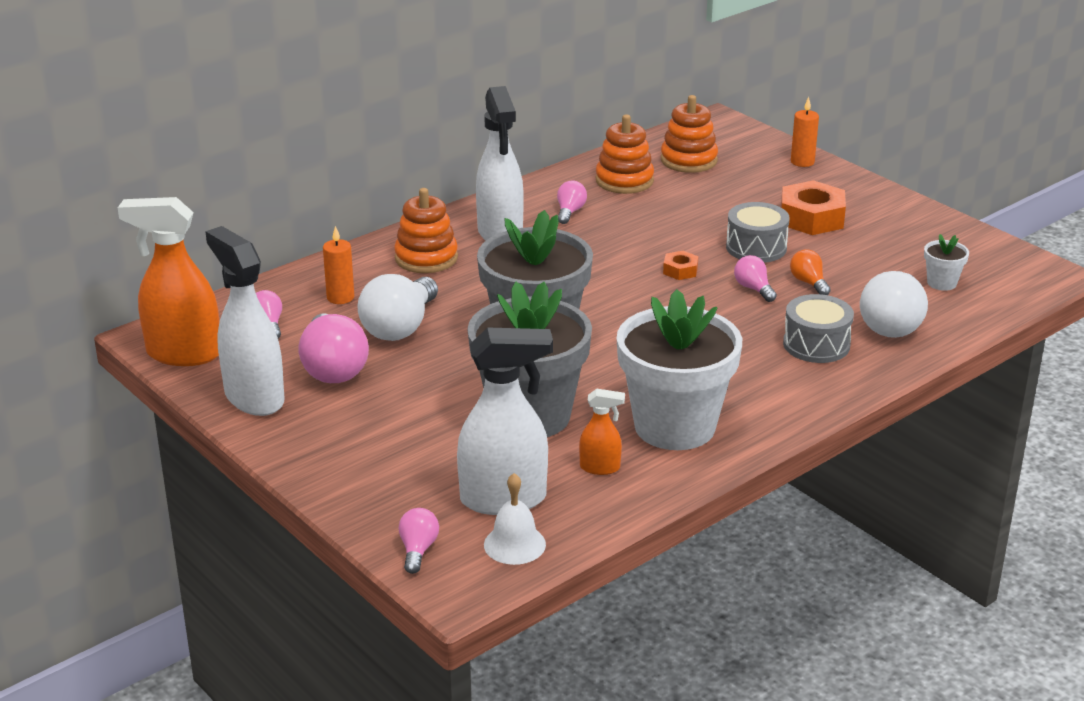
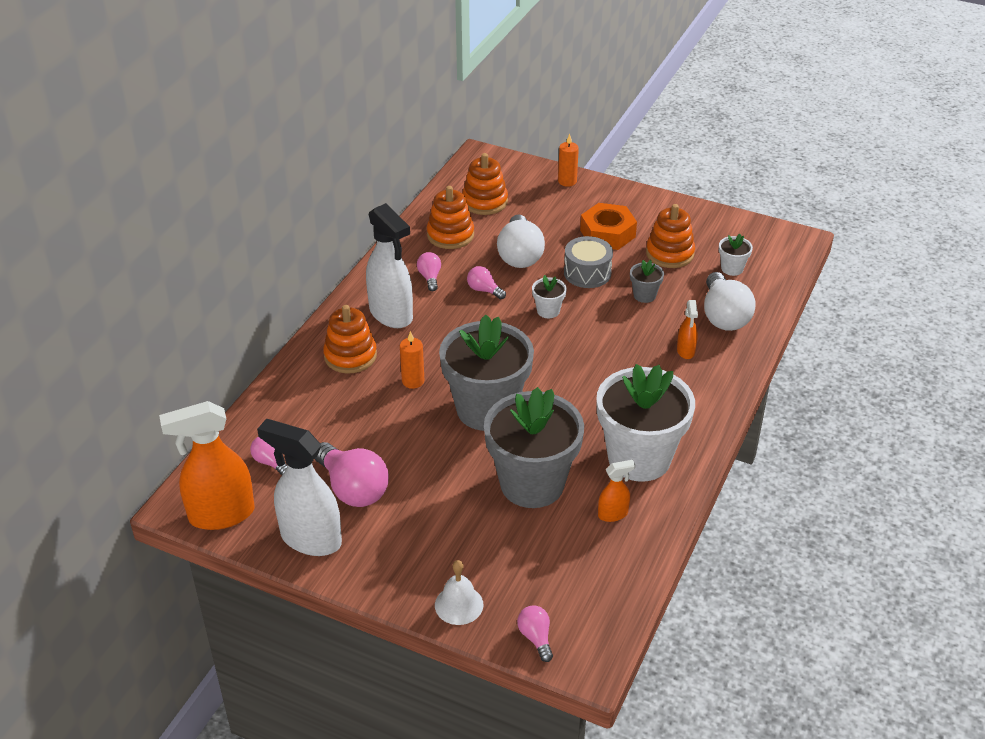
camera: 25 degrees left, 10 degrees up
orange candle [323,226,354,304] -> orange candle moved to [400,331,424,389]
white light bulb [358,274,438,341] -> white light bulb moved to [497,214,545,268]
white spray bottle [457,327,553,515] -> none
white bell [484,473,546,565] -> white bell moved to [435,560,483,625]
orange nut [663,251,698,280] -> white flower pot [532,275,567,318]
pink light bulb [734,255,777,302] -> pink light bulb moved to [467,266,506,299]
grey drum [783,294,854,363] -> orange spray bottle [677,300,698,359]
orange light bulb [790,249,831,295] -> grey flower pot [630,260,664,303]
none -> orange stacking toy [646,204,695,268]

